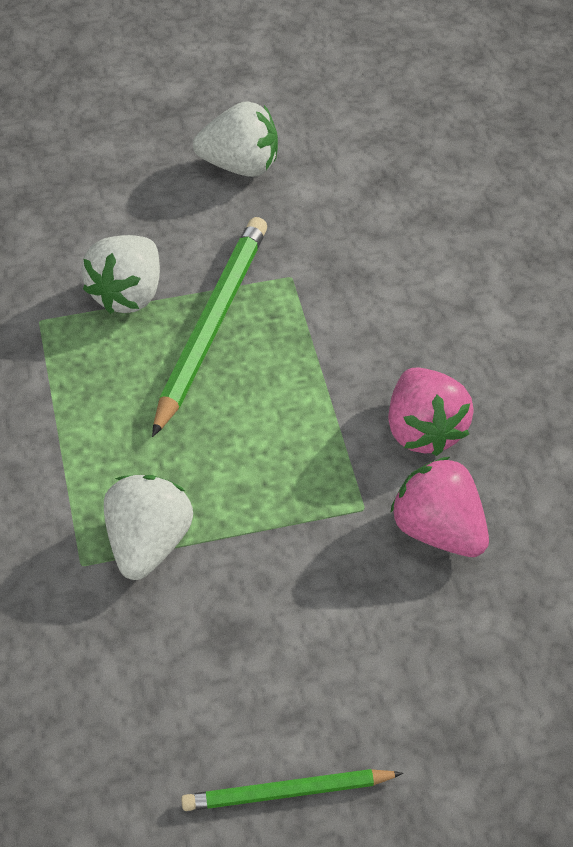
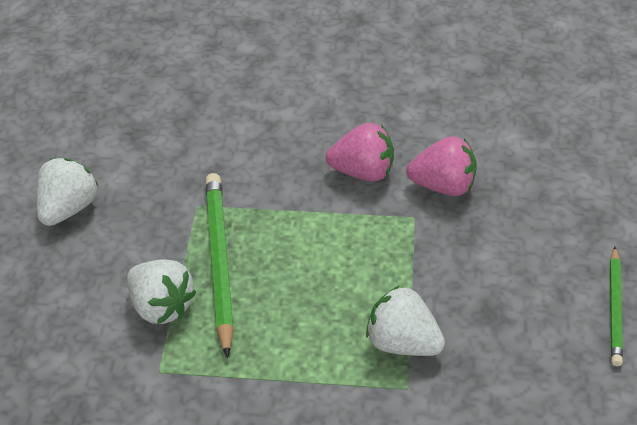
camera: 70 degrees left, 5 degrees down
green pencil [152,217,267,437] -> green pencil turned 45 degrees clockwise [206,173,234,358]
pink strawberry [390,457,489,557] -> pink strawberry turned 150 degrees counterclockwise [406,136,477,196]

